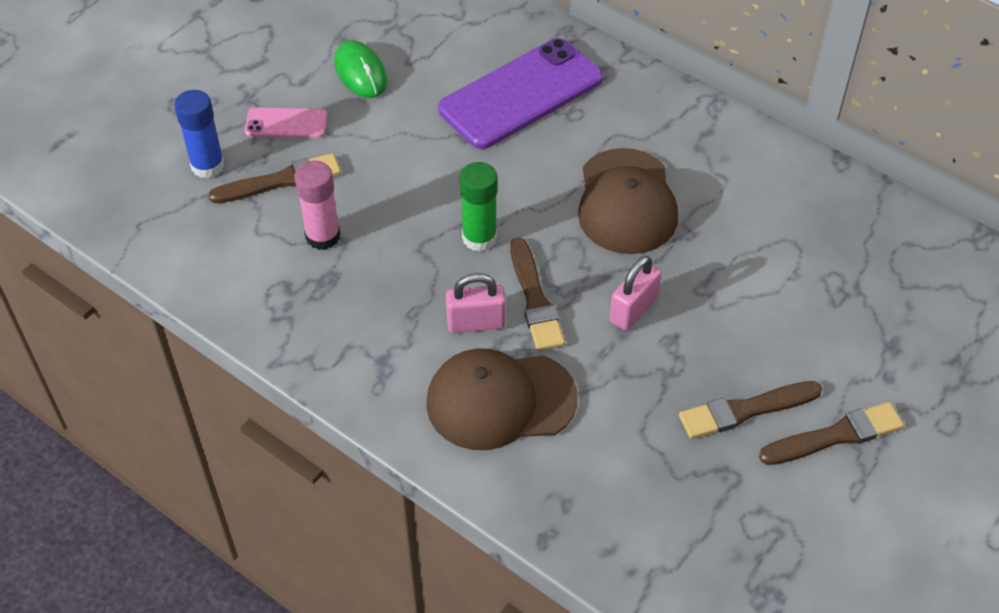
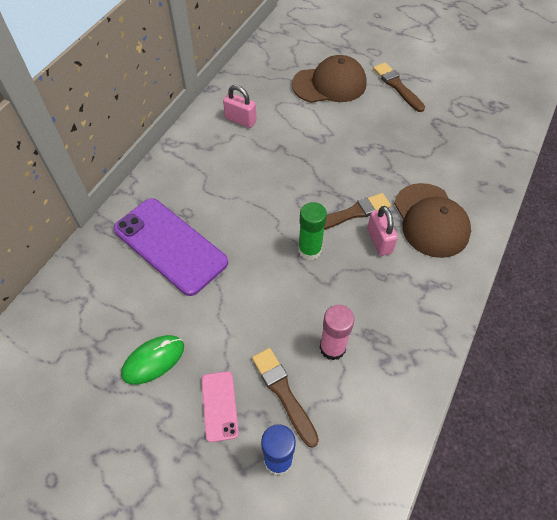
camera: 100 degrees left, 5 degrees up
brown cap [578,148,678,254] -> brown cap moved to [292,55,367,103]
pink padlock [610,256,661,331] -> pink padlock moved to [223,85,257,128]
brown brush [679,381,822,439] -> none

